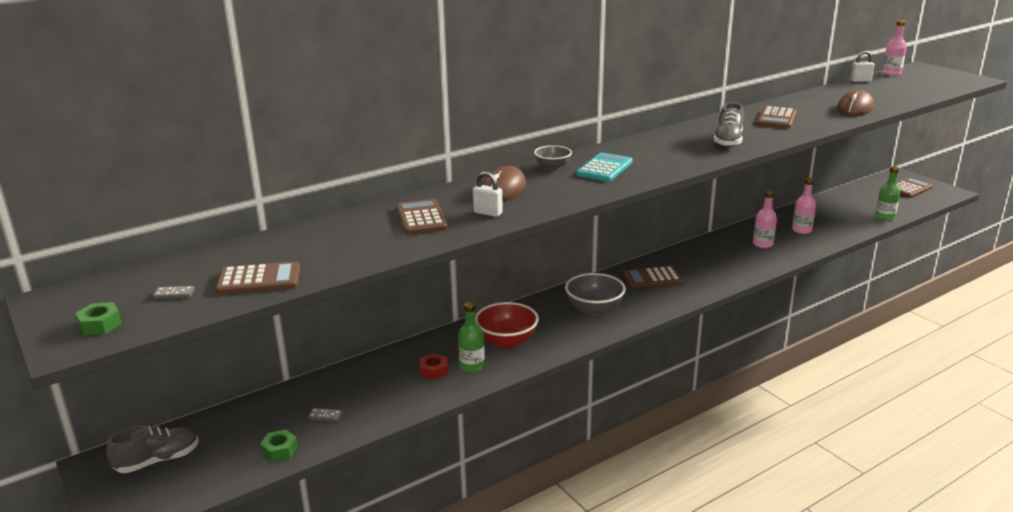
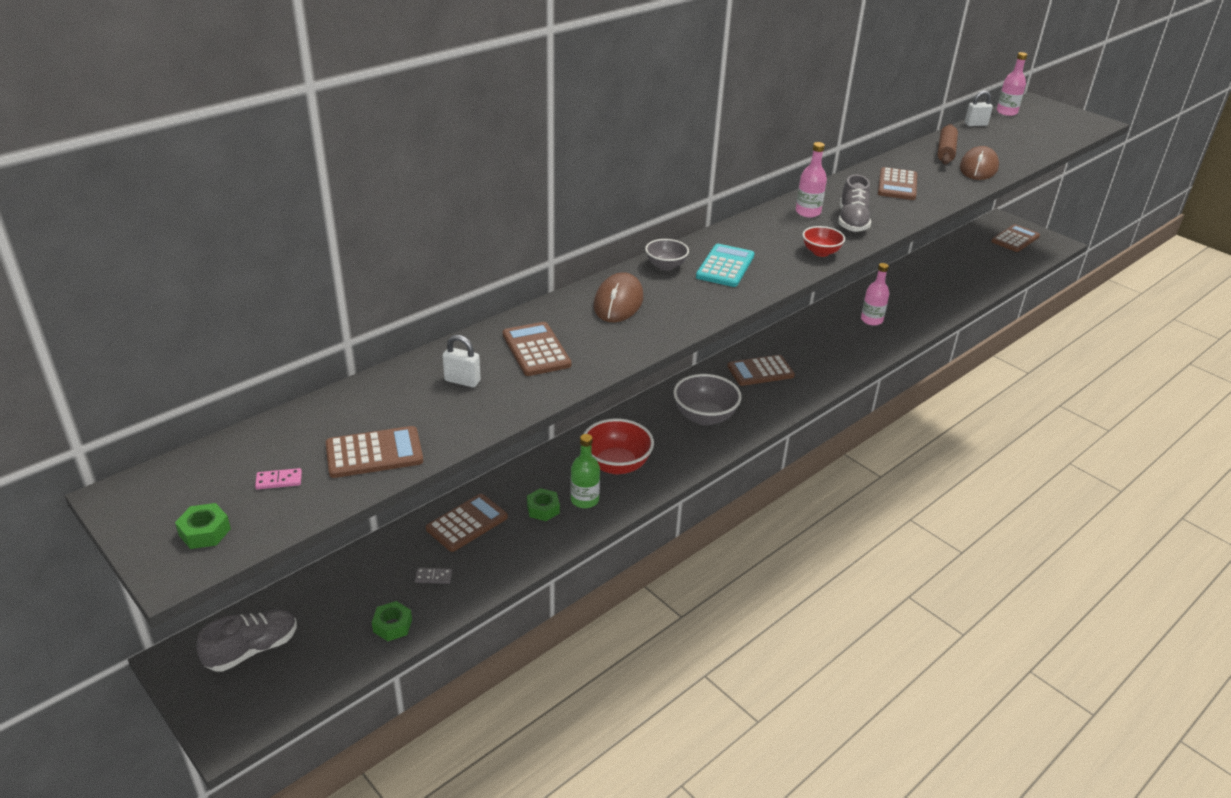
camera: 10 degrees left, 10 degrees up
grey domino [153,286,195,299] -> pink domino [255,468,302,489]
red nut [420,353,448,380] -> green nut [527,488,560,521]
white padlock [473,172,503,217] -> white padlock moved to [442,335,481,387]
pink bottle [792,178,816,234] -> pink bottle moved to [796,142,827,218]
green bottle [875,166,900,221] -> none
none -> brown calculator [426,494,508,552]
none -> red bowl [803,226,845,257]
none -> brown rolling pin [937,124,958,165]

